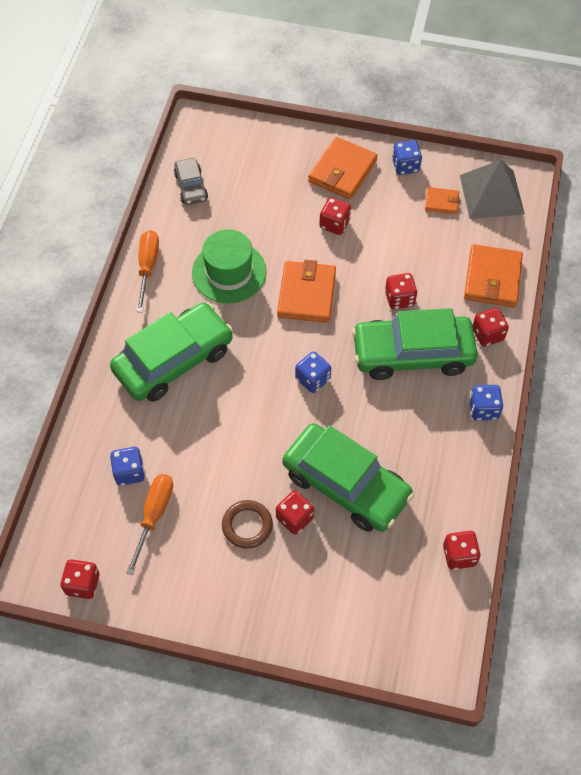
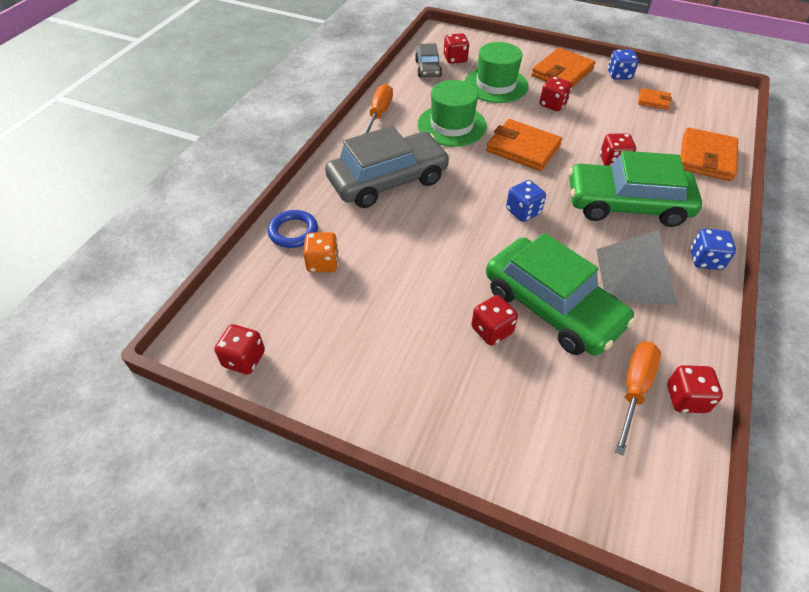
camera: 10 degrees right, 10 degrees down
green car [110,302,233,402] -> grey car [325,126,450,208]
blue dice [110,447,145,486] -> orange dice [303,232,339,273]
orange screwdriver [126,474,173,575] -> orange screwdriver moved to [615,342,661,456]
brown ring [222,500,273,549] -> none
orange wallet [277,260,336,323] -> orange wallet turned 75 degrees counterclockwise [486,119,562,171]
grey pyramid [460,160,525,219] -> grey pyramid moved to [596,230,678,305]
red dice [472,308,509,346] -> red dice moved to [444,33,470,64]
none -> blue ring [268,210,318,248]
none -> green hat [465,42,529,103]

